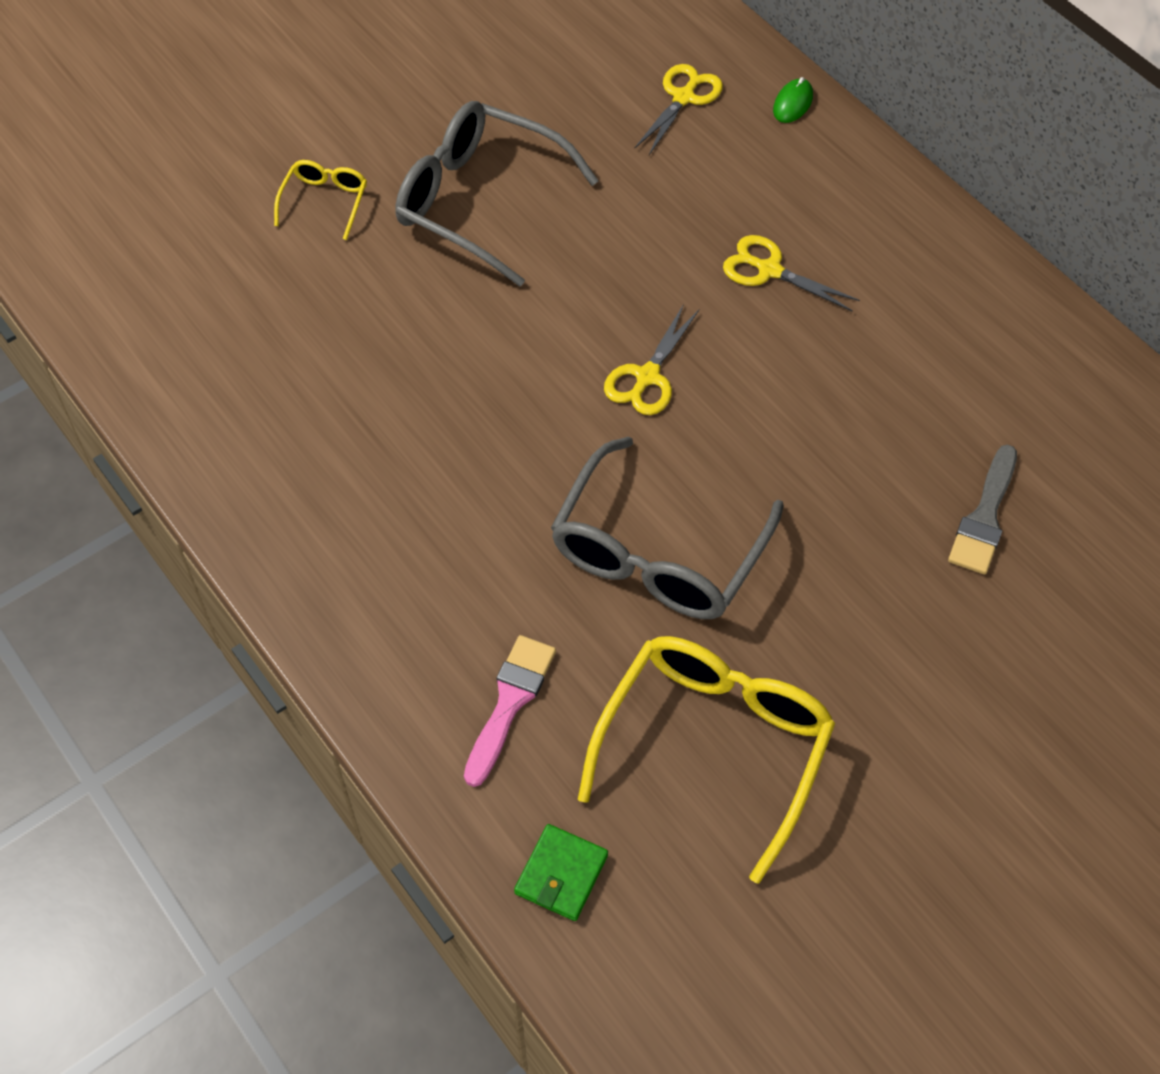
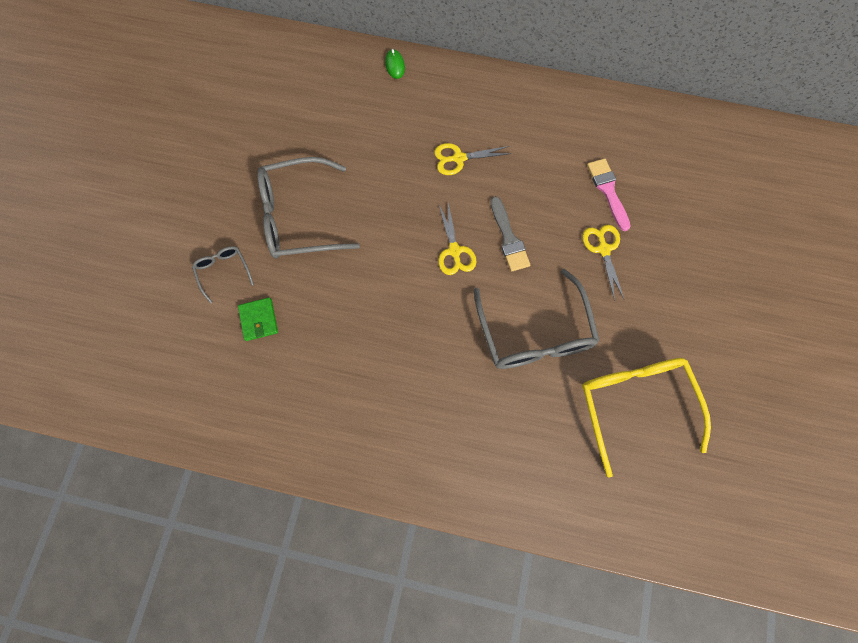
camera: 40 degrees left, 15 degrees up
yellow glasses [274,160,367,240] -> grey glasses [192,246,254,304]
pink brush [464,635,556,787] -> pink brush moved to [587,158,630,231]
green wallet [514,824,608,921] -> green wallet moved to [238,297,278,341]
yellow scissors [634,64,723,155] -> yellow scissors moved to [582,225,624,301]
grey brush [948,445,1017,574] -> grey brush moved to [491,196,530,272]

